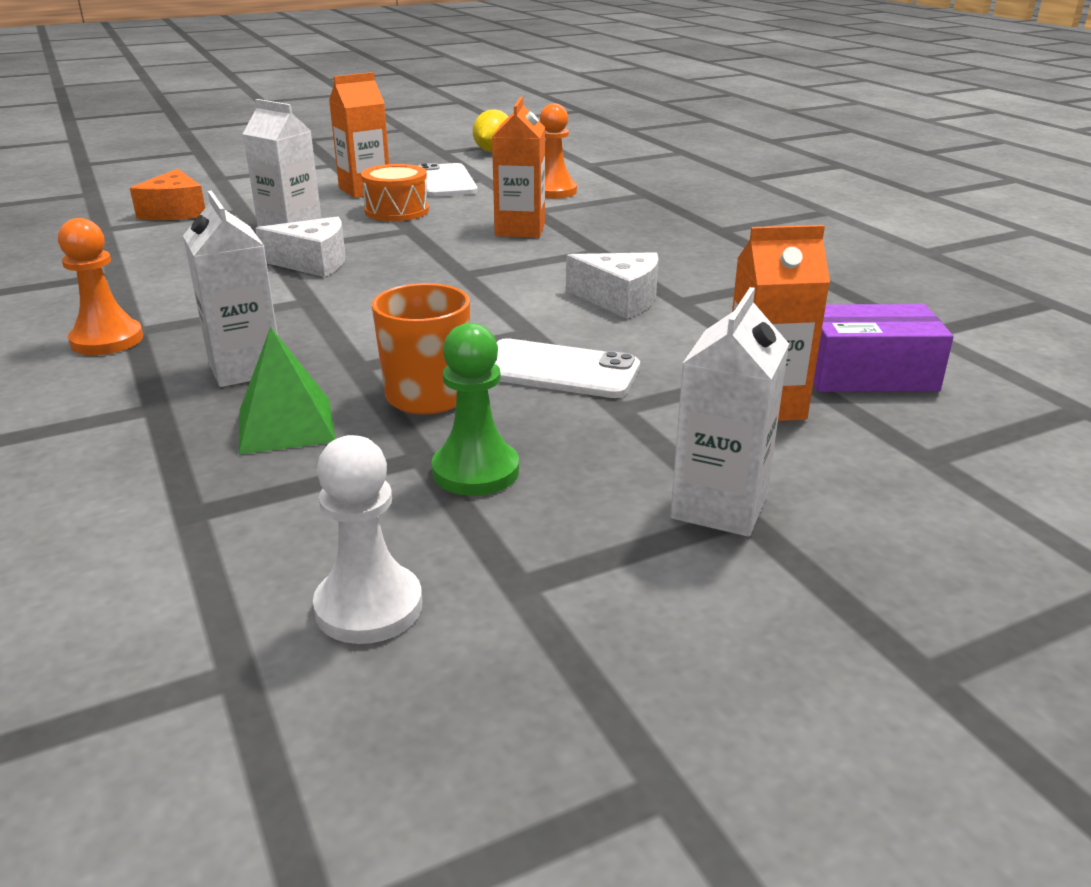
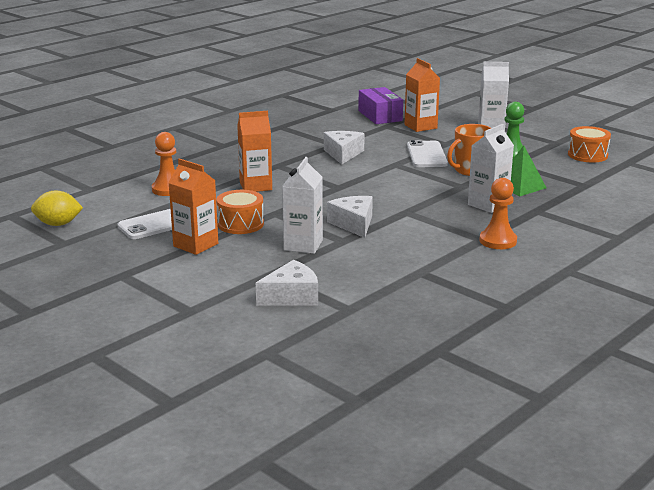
camera: 110 degrees left, 5 degrees down
orange cheese [130,169,205,220] -> white cheese [256,260,318,305]
white pawn [313,435,422,644] -> orange drum [568,126,611,163]

